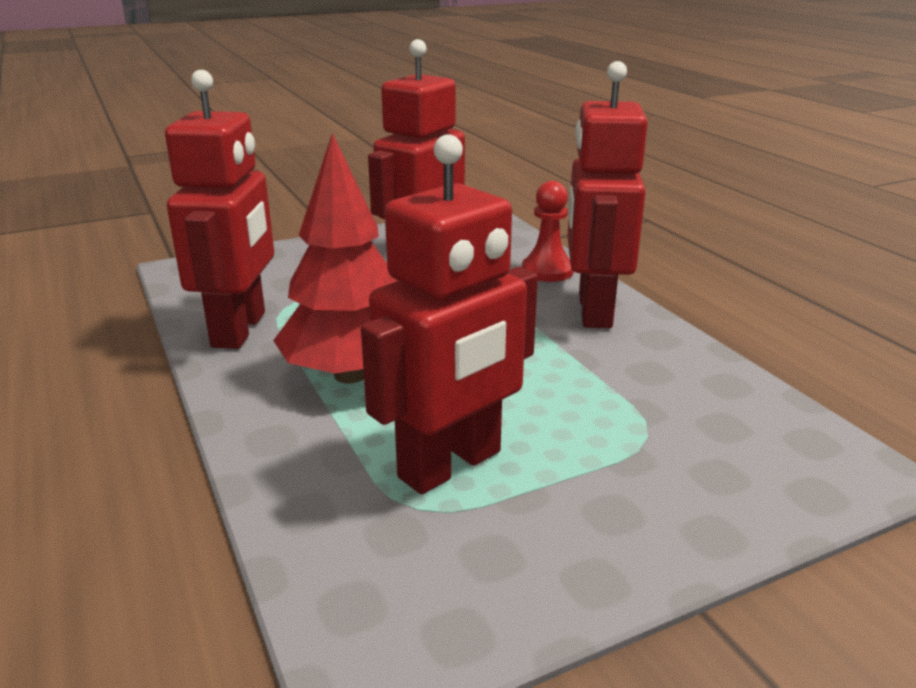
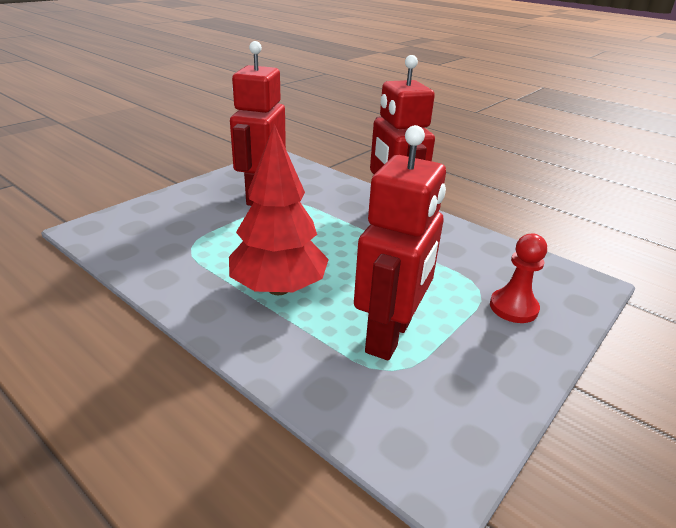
camera: 25 degrees left, 5 degrees up
red robot [165,70,274,349] -> none
red pawn [522,181,574,282] -> red pawn moved to [490,234,547,323]

